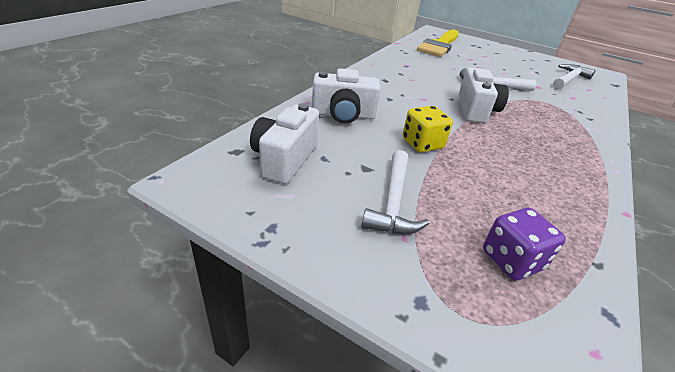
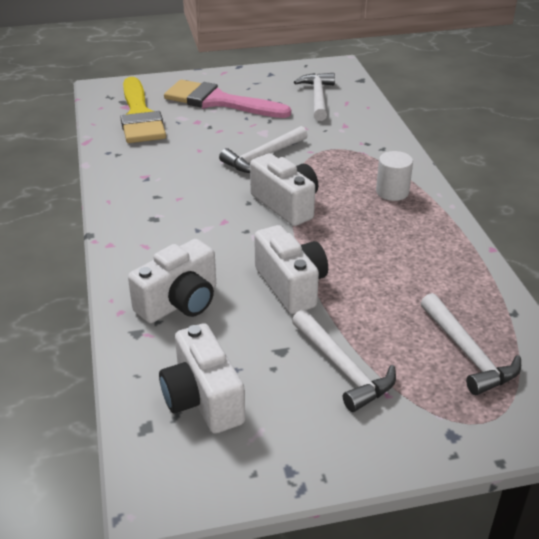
camera: 40 degrees left, 0 degrees up
yellow dice [403,106,453,153] -> white camera [254,225,328,314]
purple dice [483,208,566,281] -> white hammer [421,293,521,395]
none -> pink brush [164,79,291,118]
none -> white cylinder [376,151,413,201]

